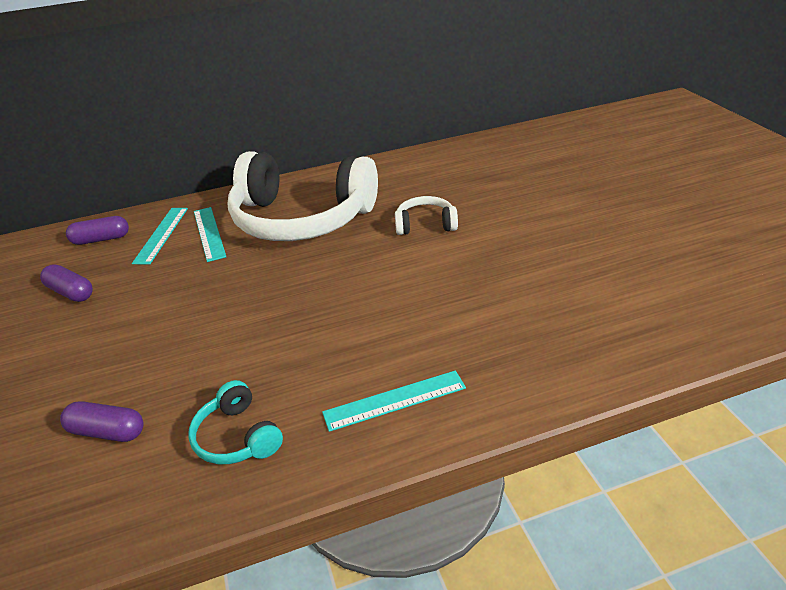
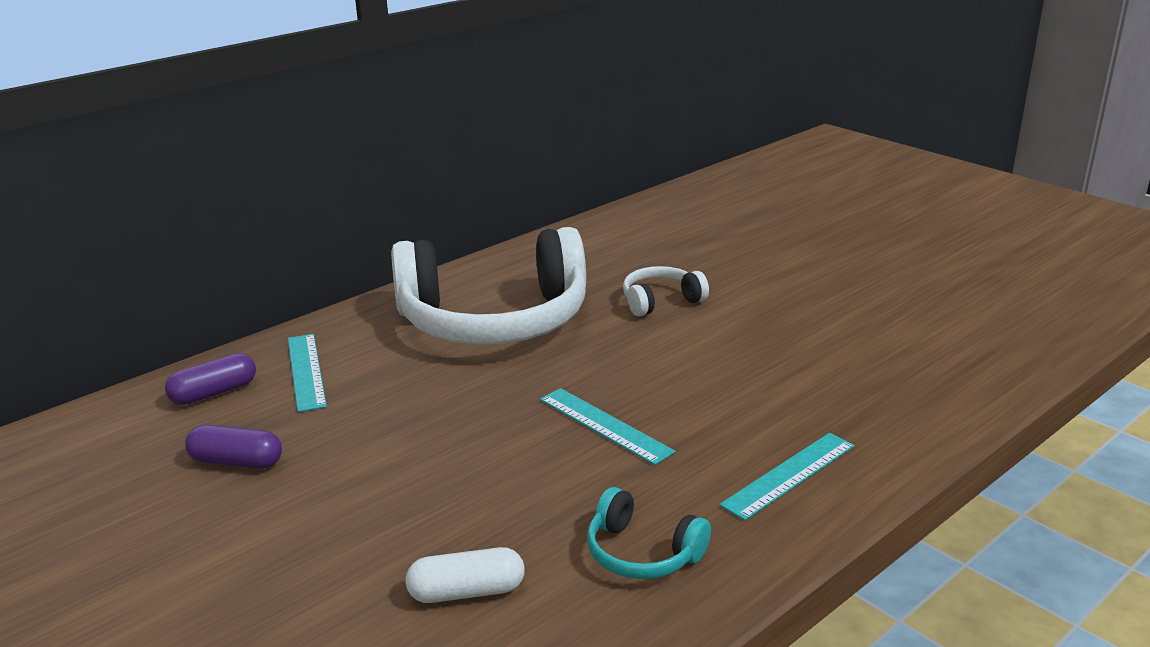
camera: 25 degrees left, 10 degrees down
purple capsule [60,401,143,442] -> white capsule [406,547,525,603]
turquoise ruler [194,207,226,262] -> turquoise ruler moved to [540,388,676,465]

